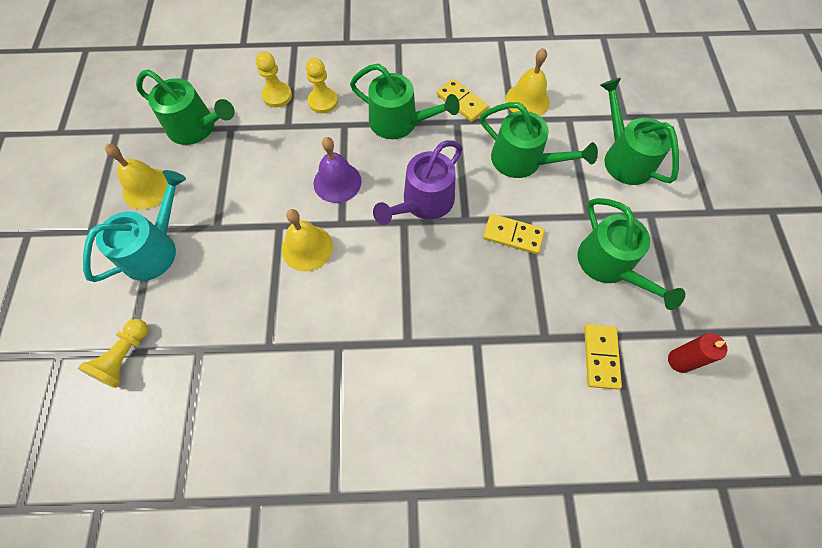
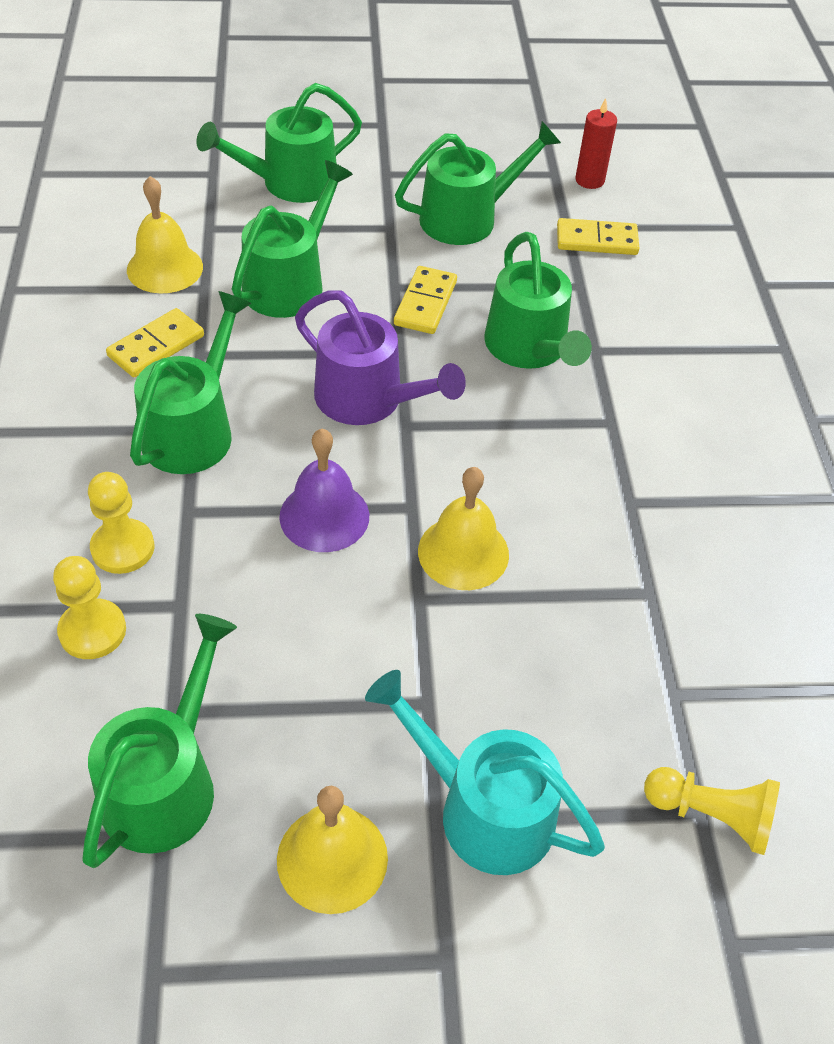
camera: 95 degrees left, 15 degrees down
none -> green watering can [484,232,592,369]

